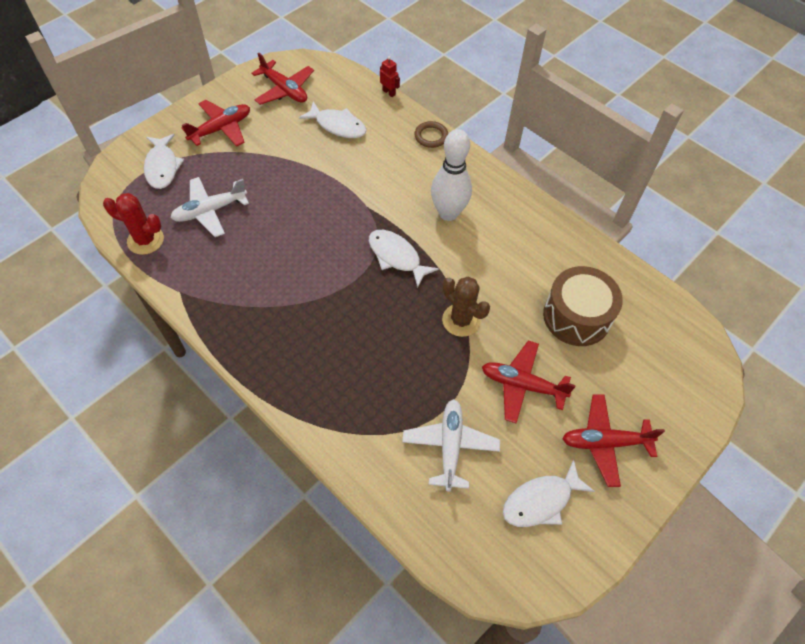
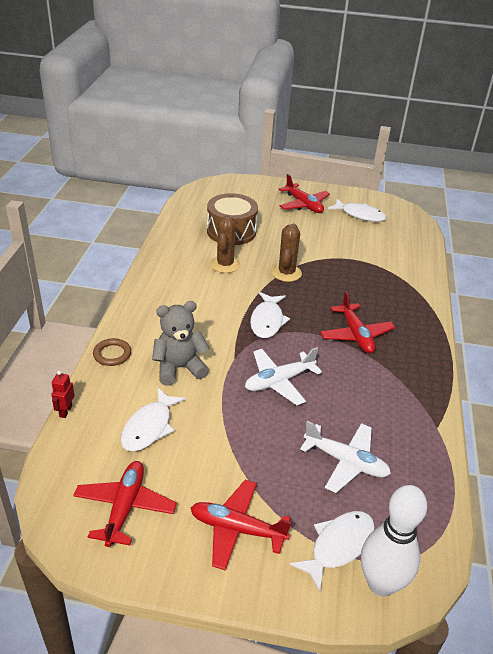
camera: 125 degrees left, 20 degrees down
red cactus [103,193,164,255] -> none
white fish [299,102,367,138] -> white fish turned 150 degrees counterclockwise [121,387,186,452]
white plane [402,399,500,492] -> white plane moved to [245,347,322,405]
white bowling pin [431,129,472,221] -> white bowling pin moved to [361,485,427,597]
red plane [482,340,576,423] -> red plane moved to [320,291,395,353]
none -> grey teddy bear [152,301,210,386]
none -> brown cactus [210,216,240,273]

